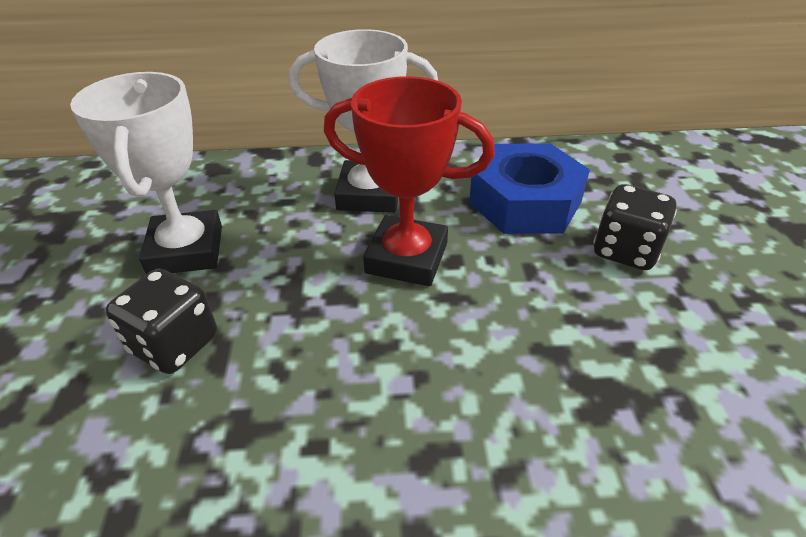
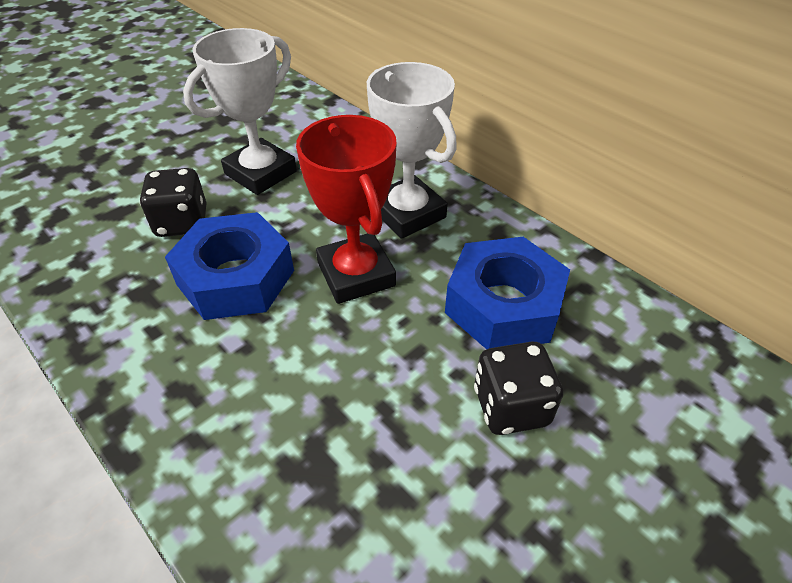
camera: 50 degrees right, 5 degrees up
none -> blue nut [165,212,294,320]

